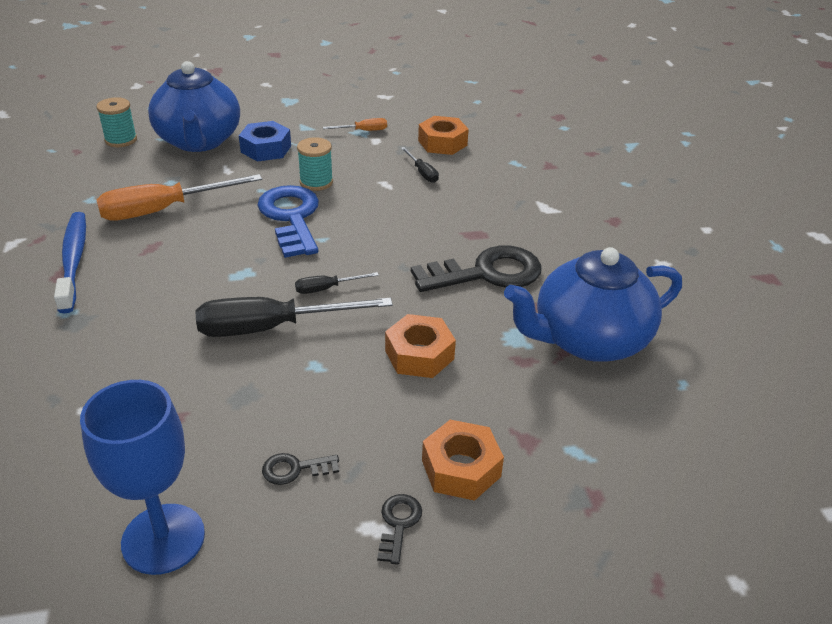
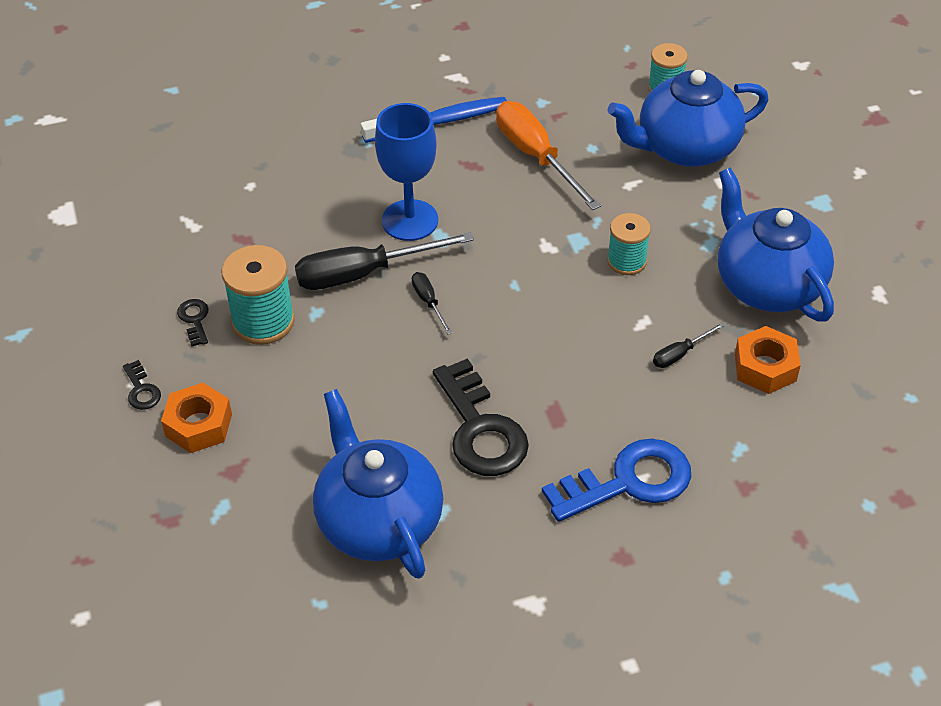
camera: 85 degrees right, 10 degrees up
blue goblet [80,380,205,575] -> blue goblet moved to [375,103,438,241]
black screwdriver [195,297,393,337] -> black screwdriver turned 90 degrees counterclockwise [295,232,474,290]
blue nut [239,121,291,162] -> none
blue key [257,185,319,258] -> blue key moved to [542,439,691,522]
orange screwdriver [323,118,387,131] -> blue teapot [718,167,834,322]
black key [377,494,422,565] -> black key turned 60 degrees clockwise [123,360,161,410]
orange nut [385,314,456,378] -> none
none -> turquoise spool [221,245,295,345]

